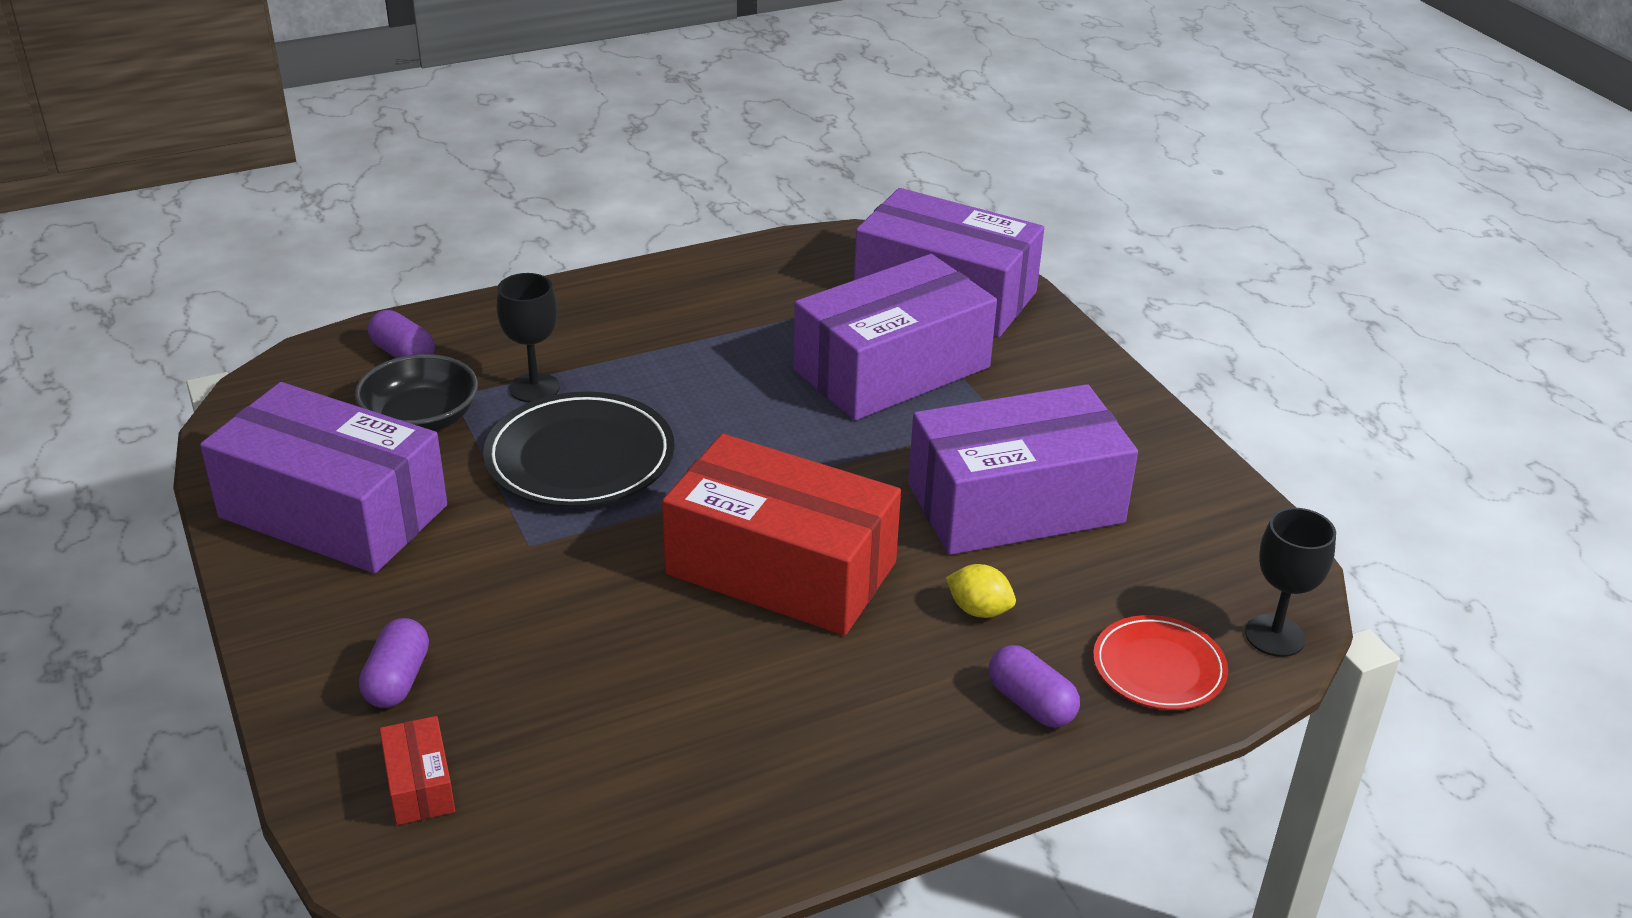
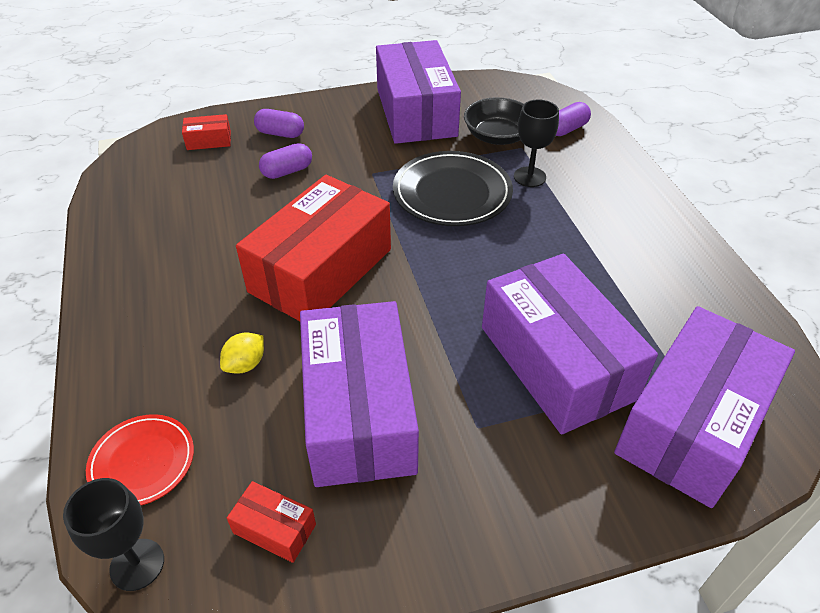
camera: 100 degrees right, 10 degrees up
purple box [200,382,447,573] -> purple box turned 45 degrees counterclockwise [376,40,461,144]
purple capsule [989,645,1080,727] -> purple capsule moved to [259,143,312,179]
none -> red box [227,481,316,563]

